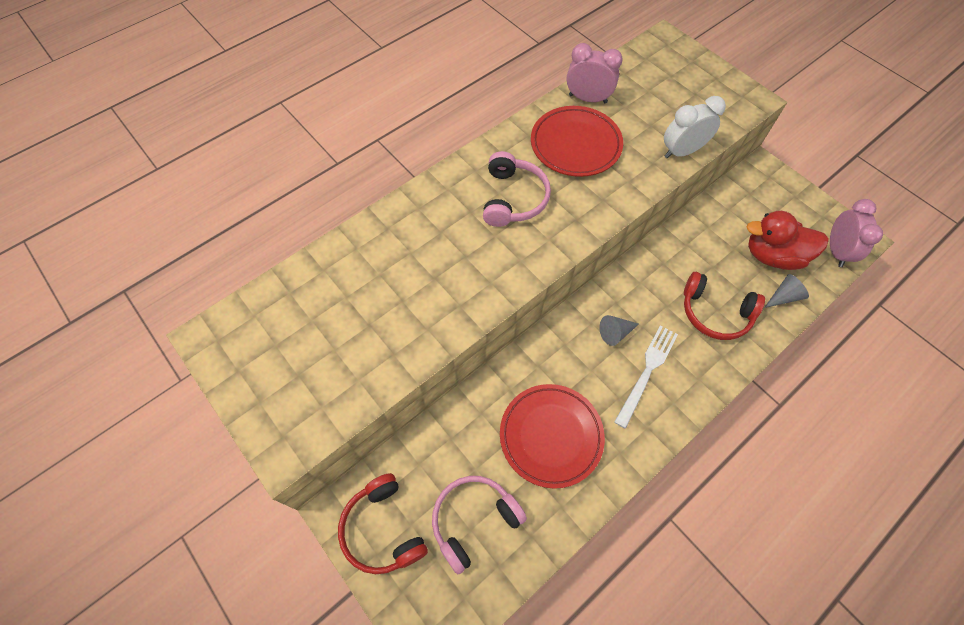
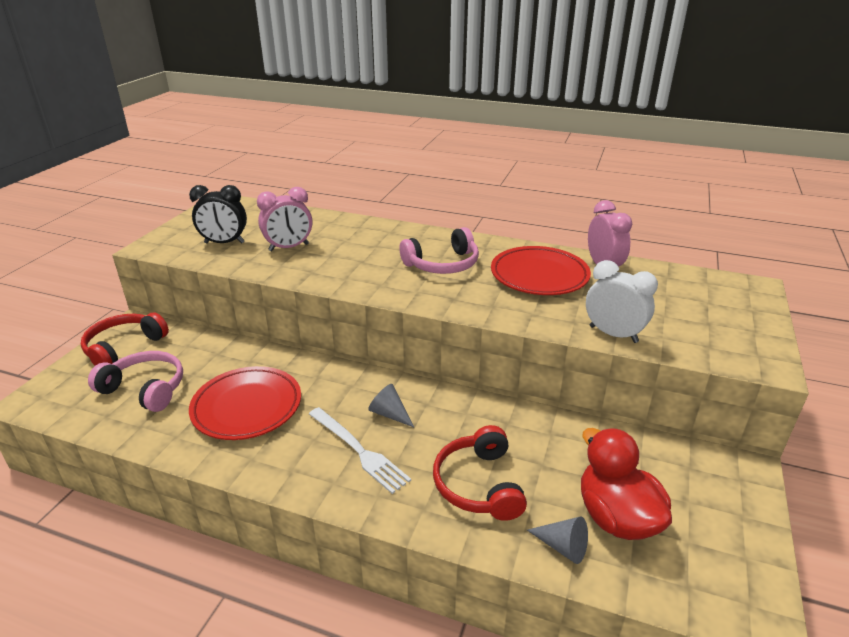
camera: 60 degrees right, 30 degrees down
white fork [614,325,678,429] -> white fork turned 45 degrees clockwise [309,407,411,494]
pink clock [830,199,883,267] -> pink clock moved to [257,187,312,251]
none -> black clock [189,185,247,243]

